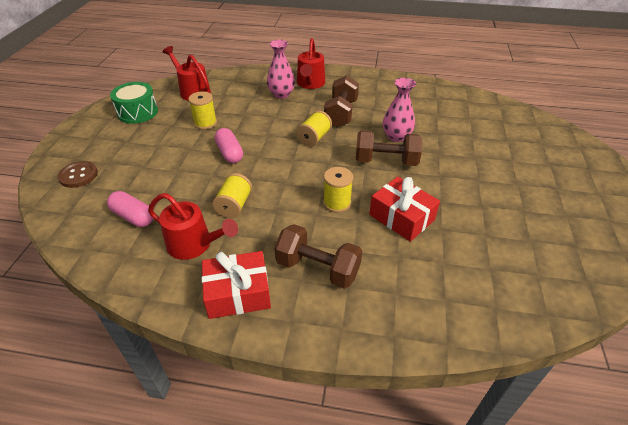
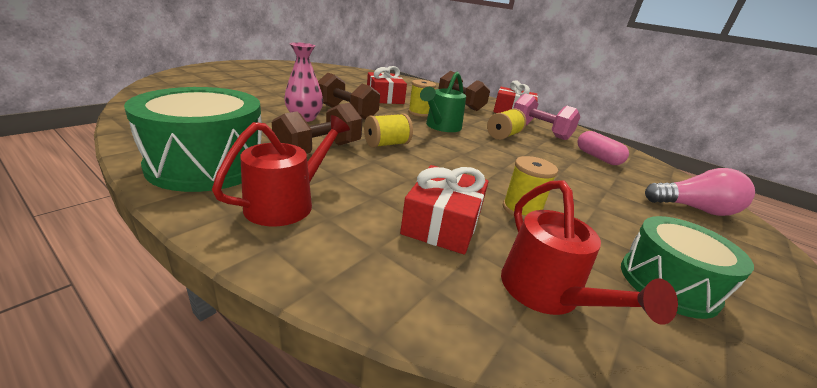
camera: 155 degrees left, 15 degrees down
brown button [58,161,98,188] -> pink light bulb [645,168,755,216]
red watering can [148,193,238,260] -> pink dumbbell [514,93,580,140]
pink capsule [215,128,243,163] -> none
pink vase [267,40,295,99] -> none
none -> green drum [124,87,262,192]
none -> red gift [400,165,489,255]
none -> green watering can [420,72,466,132]

